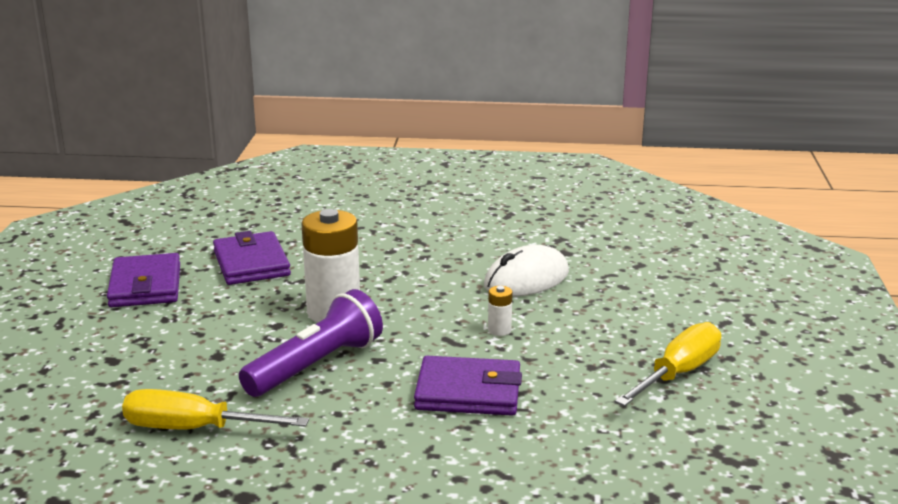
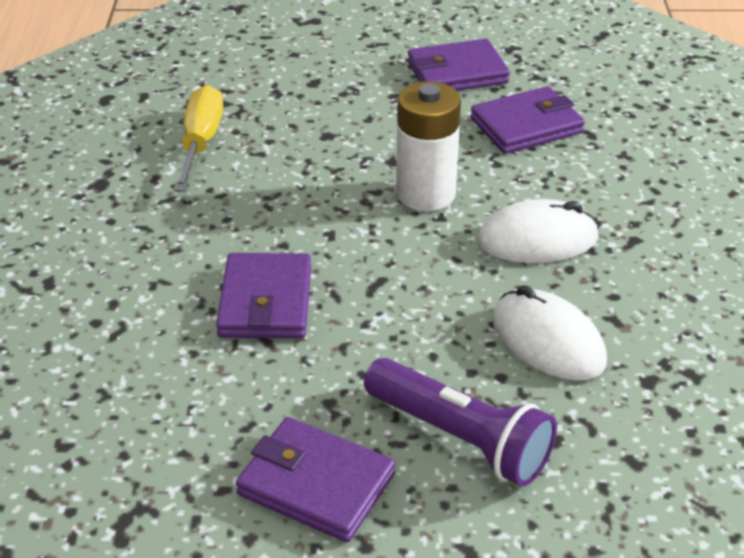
camera: 85 degrees right, 15 degrees up
purple flashlight [239,289,383,397] -> purple flashlight moved to [364,358,557,486]
white battery [488,286,512,336] -> none
yellow screwdriver [615,322,721,406] -> purple wallet [236,417,395,542]
none -> white mouse [478,199,599,263]

